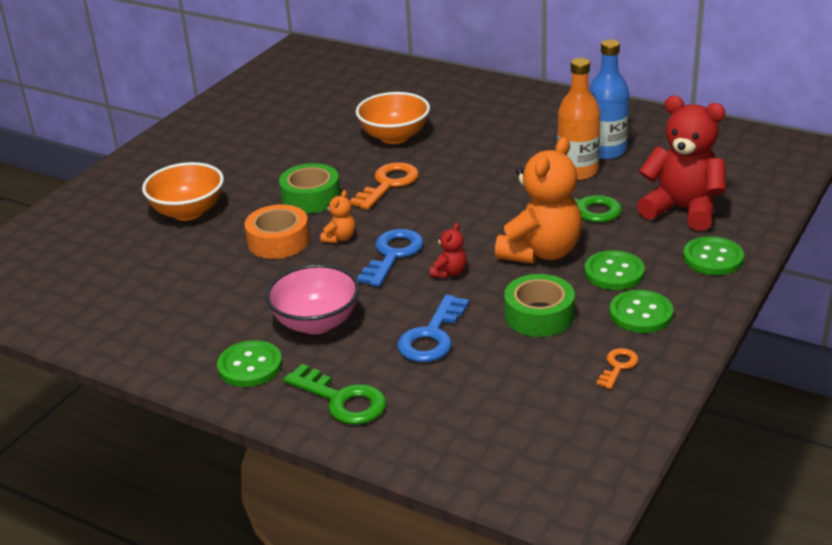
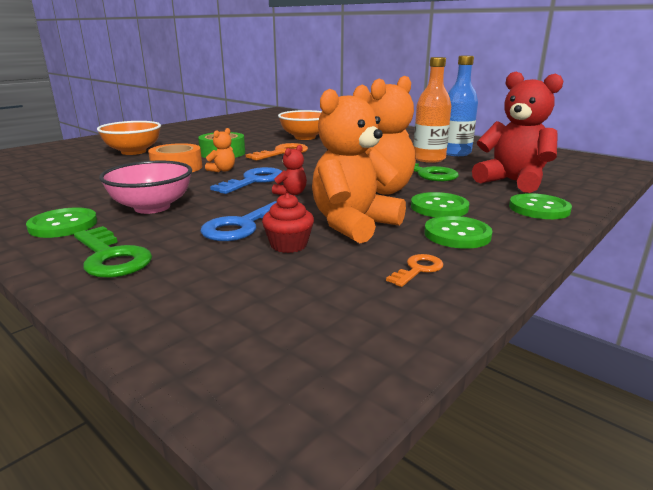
camera: 10 degrees right, 10 degrees down
green tape [504,274,575,337] -> orange teddy bear [312,85,406,243]
none -> red cupcake [262,193,314,253]

